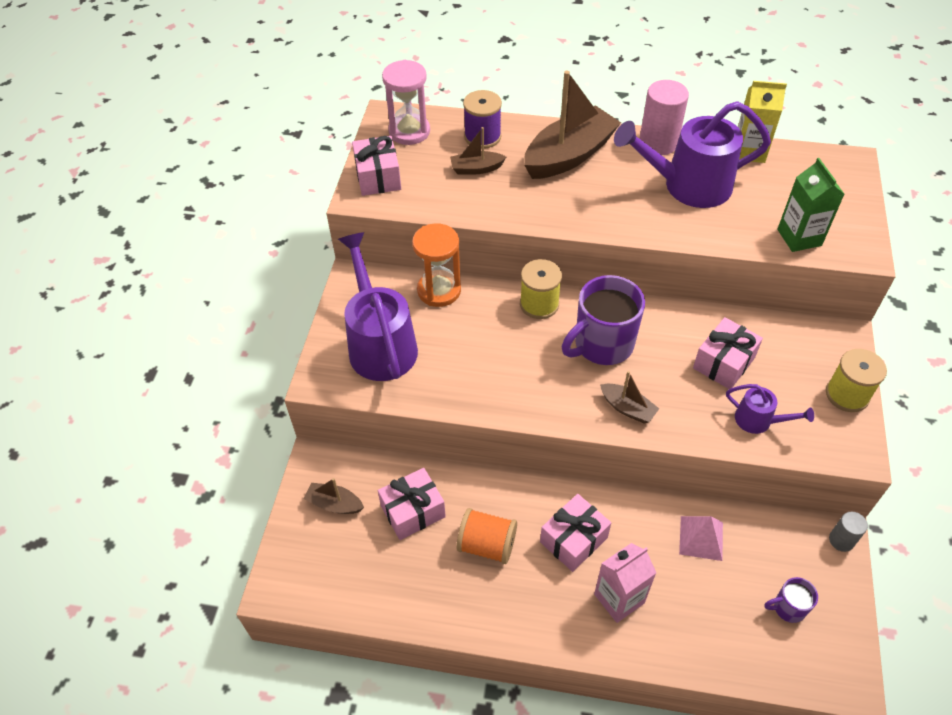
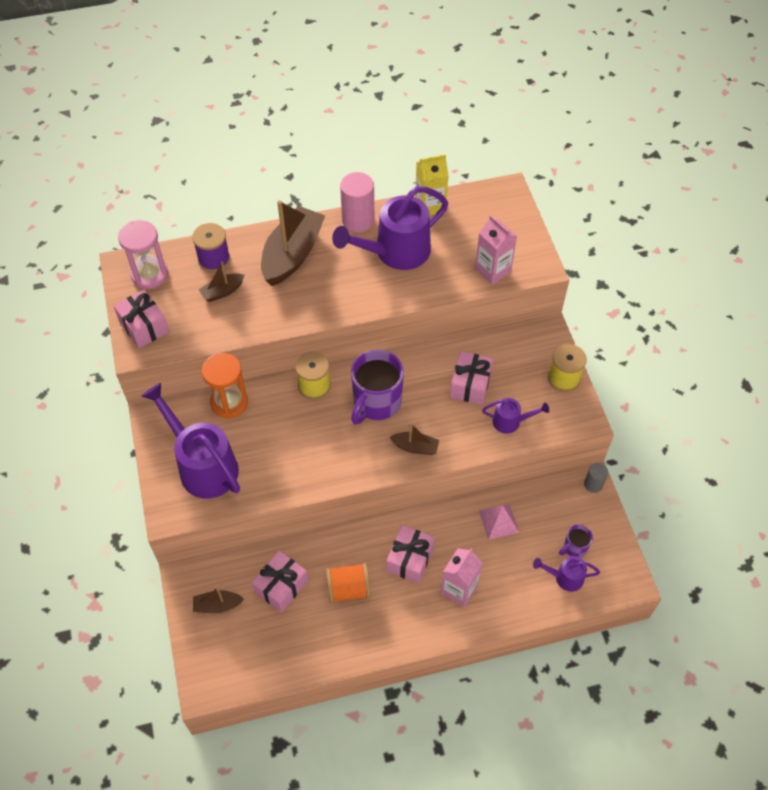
camera: 25 degrees left, 5 degrees up
green carton [777,158,844,252] -> pink carton [475,216,517,285]
none -> purple watering can [533,556,600,592]

